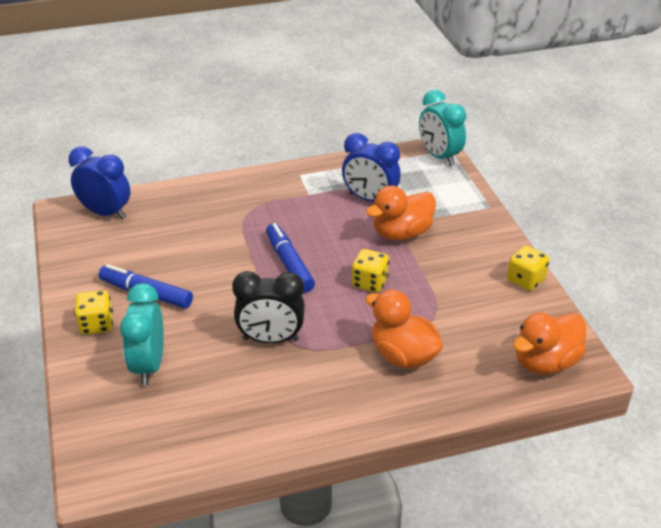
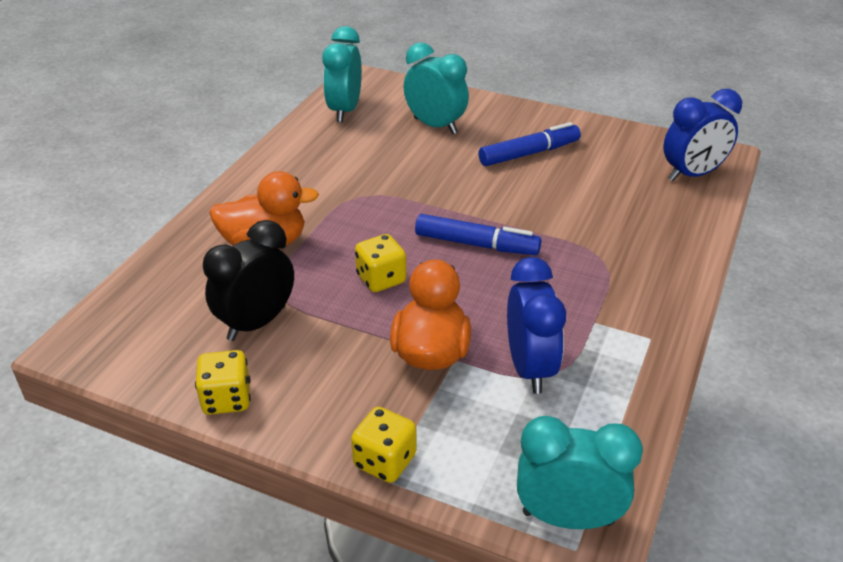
camera: 130 degrees right, 0 degrees up
yellow dice [74,290,113,334] -> yellow dice moved to [351,407,416,483]
black clock [232,271,305,343] -> black clock moved to [203,220,294,341]
blue clock [342,133,401,202] -> blue clock turned 105 degrees clockwise [507,257,566,394]
orange duck [513,313,586,374] -> none
none -> turquoise clock [322,26,362,122]

